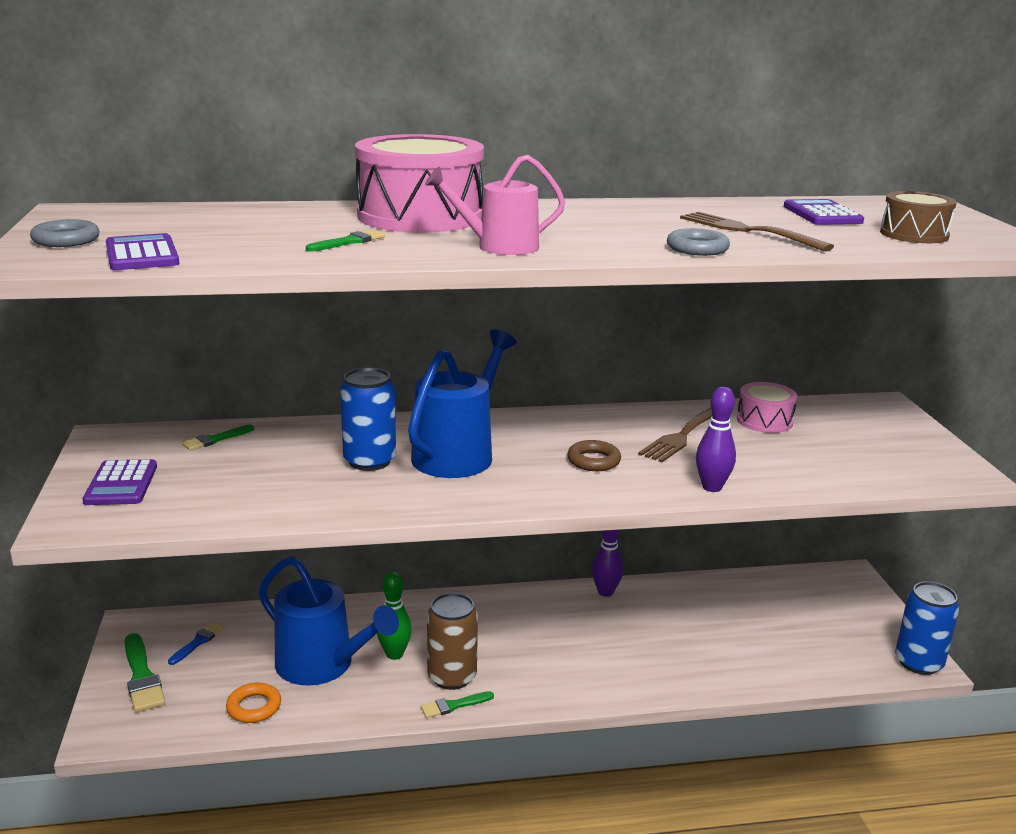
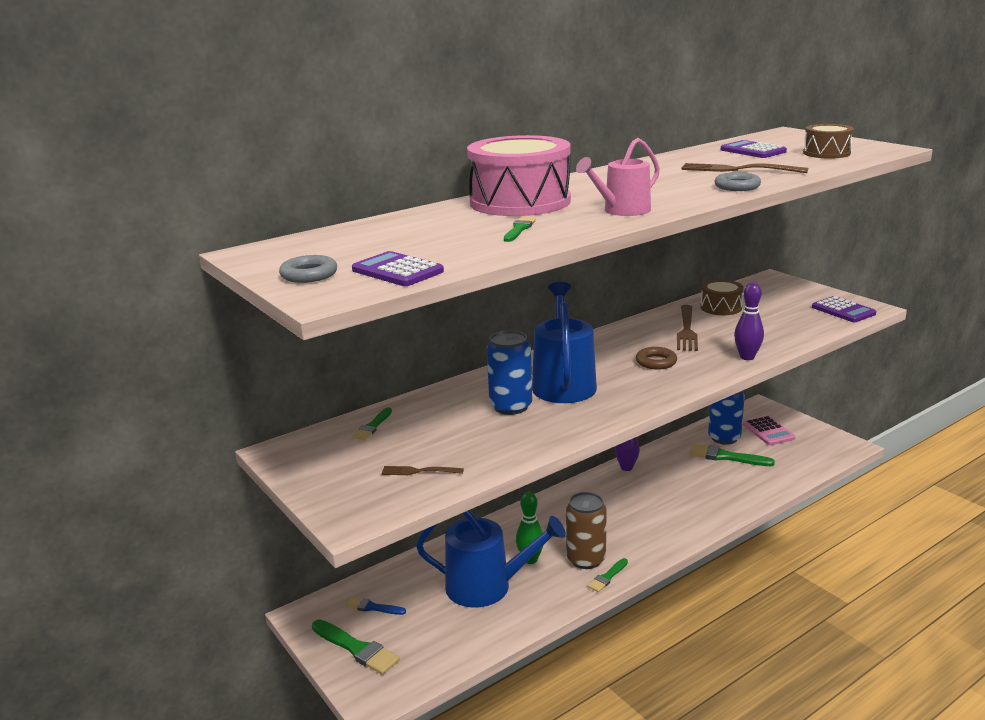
camera: 25 degrees left, 0 degrees up
purple calculator [83,459,157,505] -> purple calculator moved to [812,296,876,322]
blue brush [168,622,224,665] -> blue brush turned 75 degrees counterclockwise [346,597,406,615]
orange ring [226,682,281,723] -> none
pink drum [737,382,798,433] -> brown drum [700,280,744,315]
blue can [895,581,959,675] -> blue can moved to [708,391,745,445]
none -> brown fork [381,466,464,475]
none -> green brush [689,444,775,466]
none -> pink calculator [743,416,795,445]

